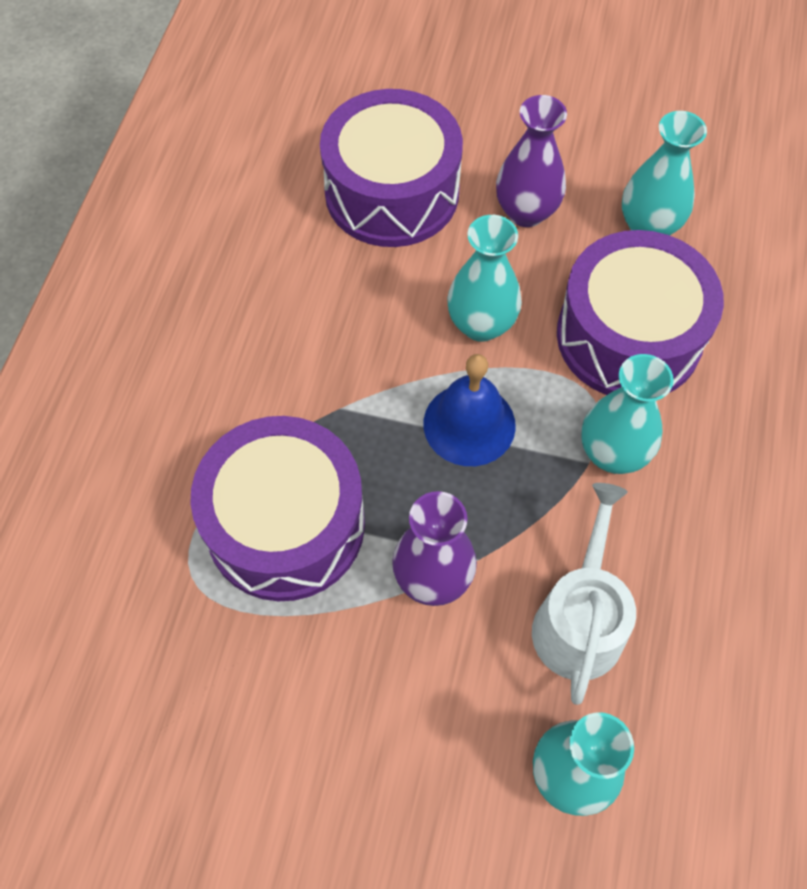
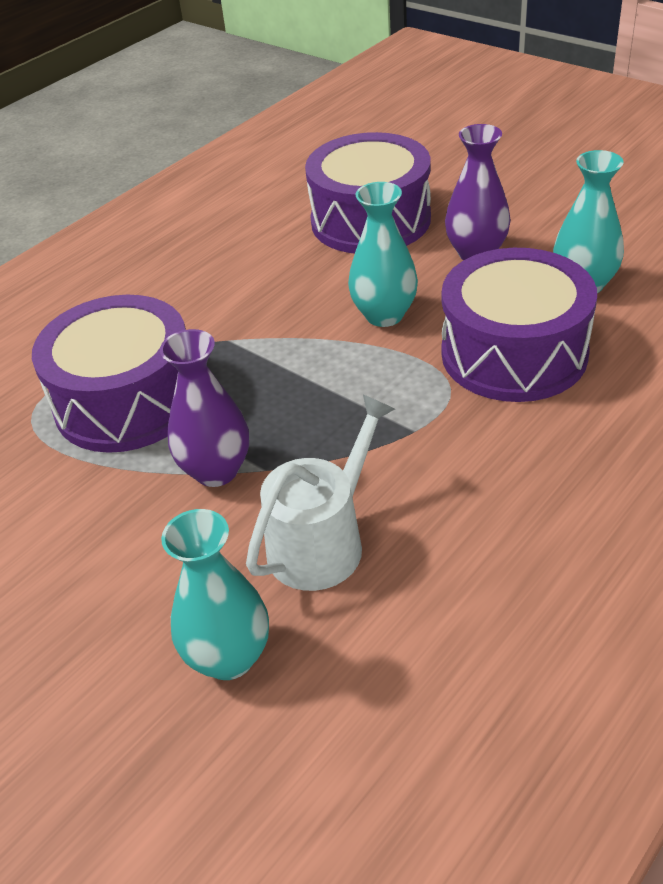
camera: 30 degrees right, 20 degrees down
blue bell [423,354,516,466] -> none
turquoise vase [582,354,674,474] -> none

